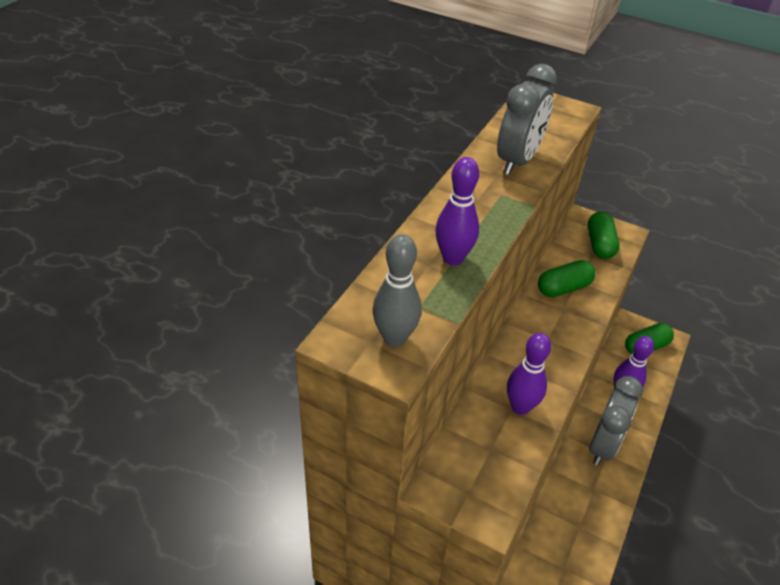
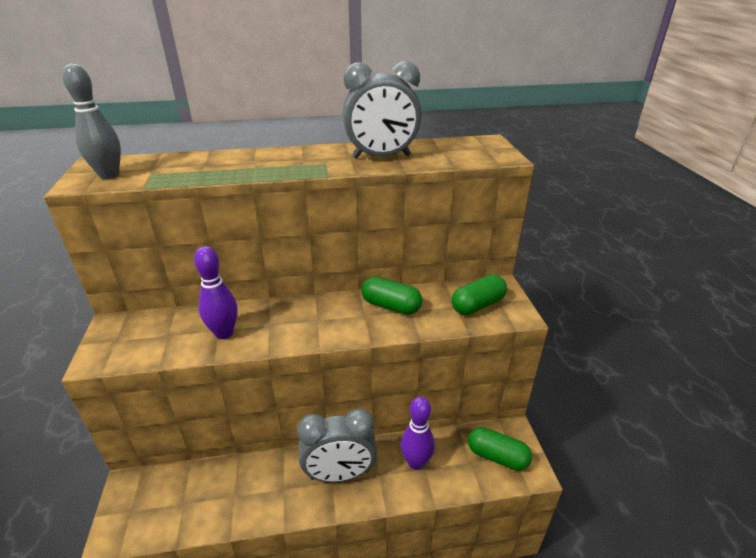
camera: 55 degrees right, 10 degrees down
purple bowling pin [435,157,479,265] -> none

